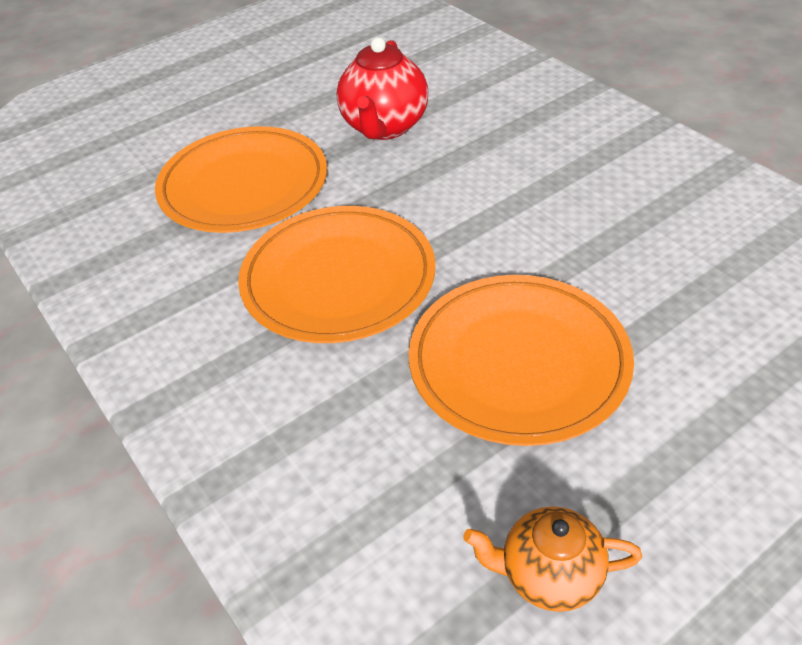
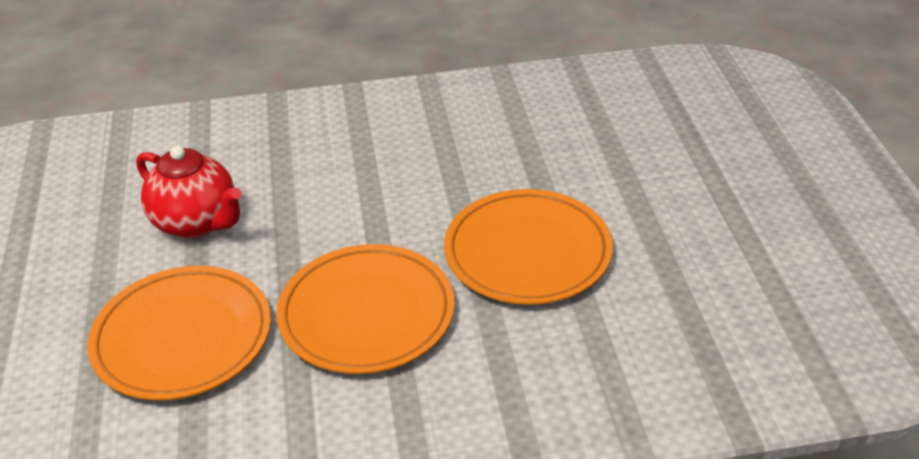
camera: 65 degrees left, 5 degrees down
orange teapot [463,507,642,612] -> none

